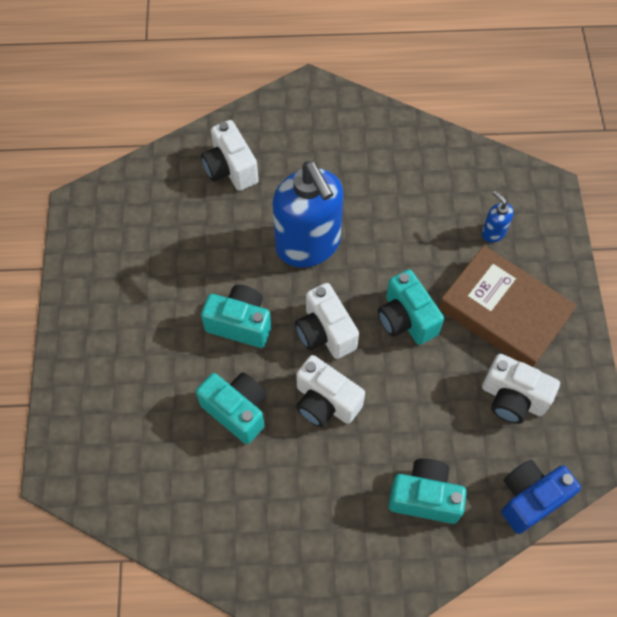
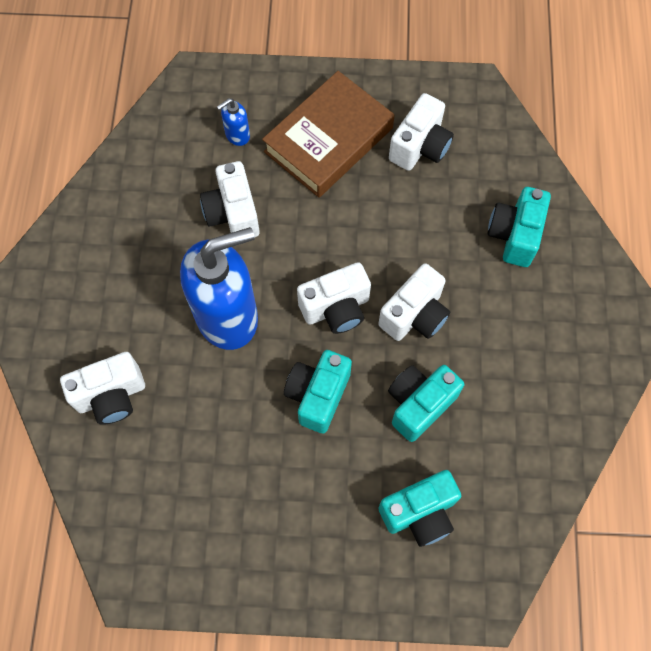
camera: 85 degrees left, 5 degrees up
turquoise camera [378,269,444,345] -> turquoise camera moved to [379,470,461,547]
blue camera [501,460,581,534] -> none
none -> white camera [200,161,260,237]

